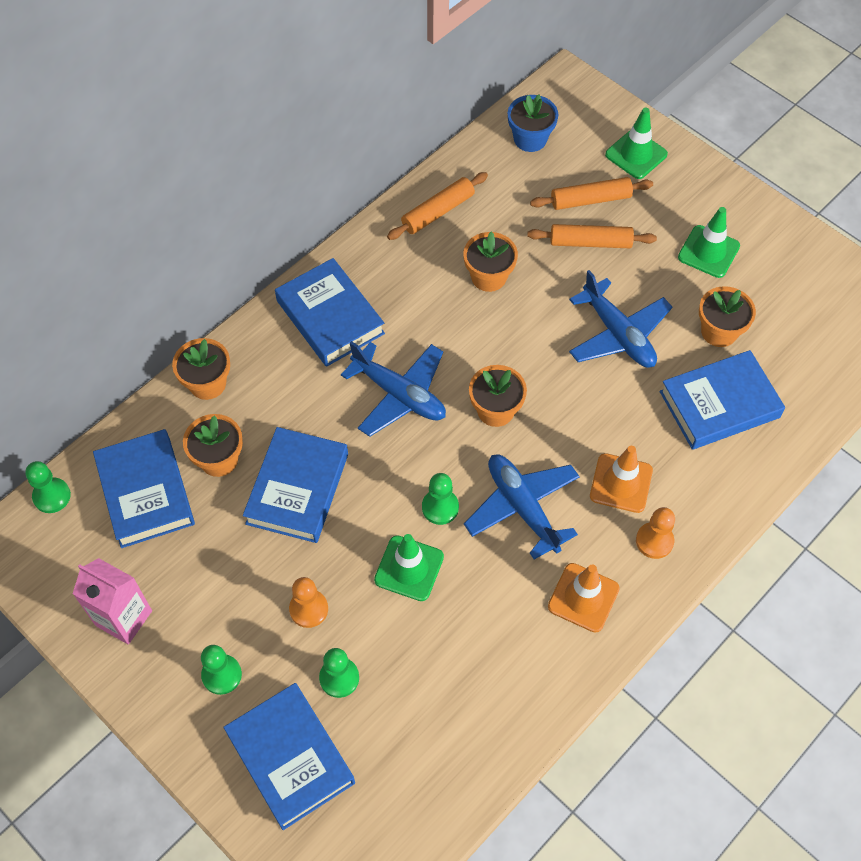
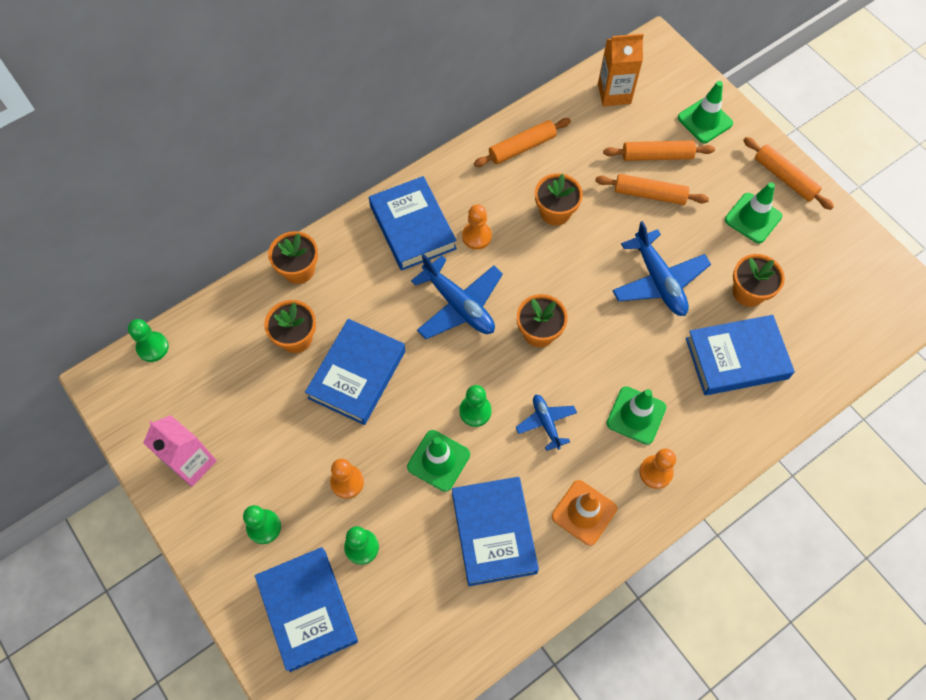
camera: 10 degrees right, 5 degrees up
blue book [93,429,195,548] -> blue book moved to [452,477,539,586]
blue plane [464,454,580,560] -> blue plane [516,394,577,451], size x0.57
blue flower pot [508,95,558,152] -> orange carton [598,34,644,106]
orange traffic cone [590,446,653,513] -> green traffic cone [607,386,666,445]
none -> orange pawn [462,205,492,250]
none -> orange rolling pin [743,137,834,210]

